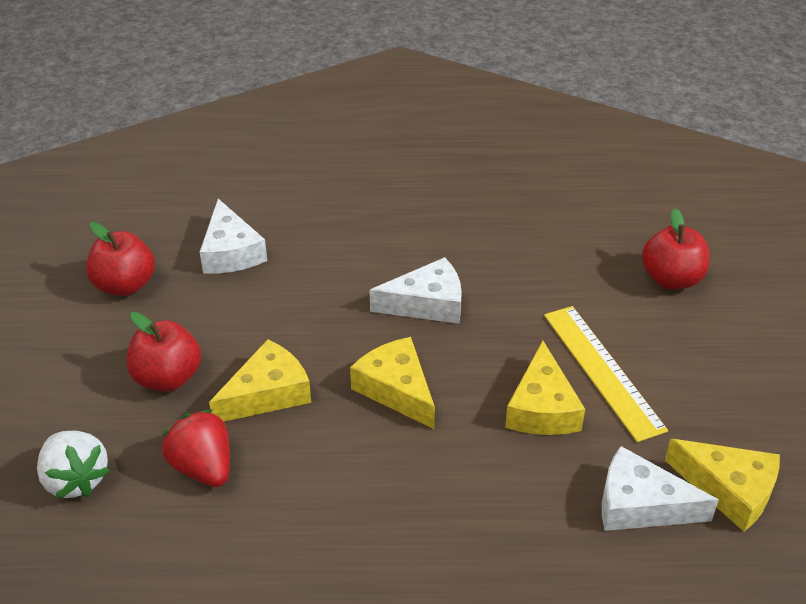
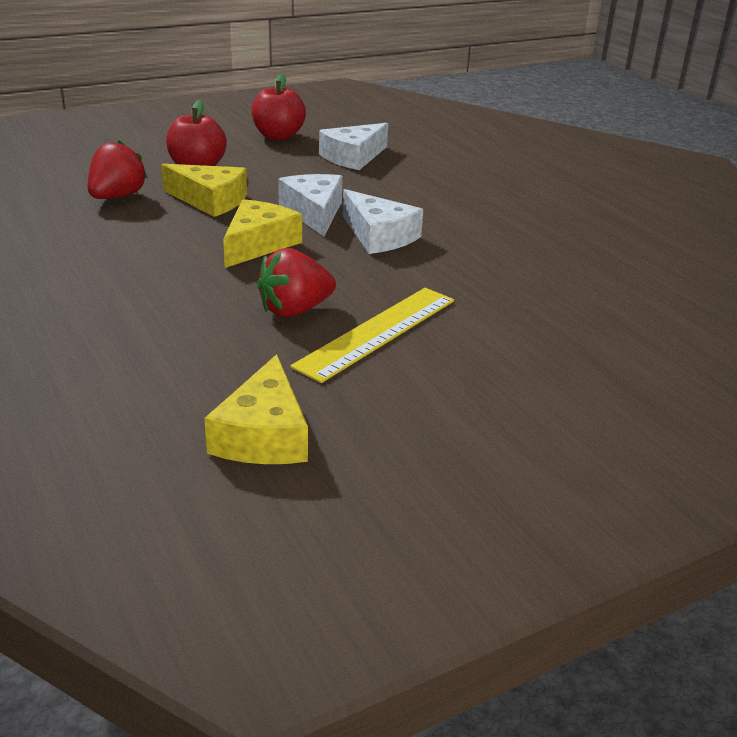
camera: 60 degrees right, 10 degrees down
white strawberry [37,431,110,498] -> none
yellow cheese [505,341,585,435] -> red strawberry [257,248,336,317]
white cheese [602,446,719,531] -> white cheese moved to [278,174,343,236]
red apple [642,208,710,289] -> none

